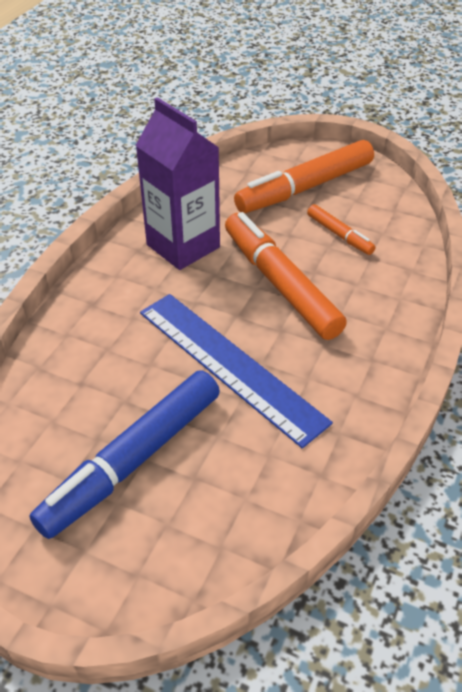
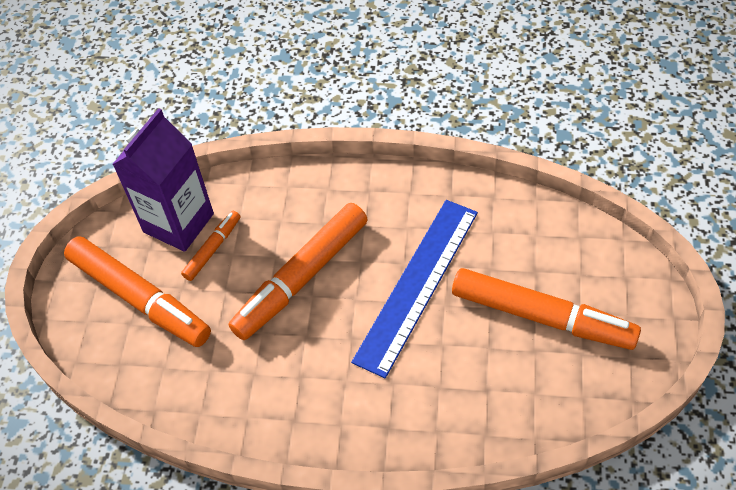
camera: 105 degrees left, 10 degrees up
blue marker [30,370,220,539] -> orange marker [452,268,641,350]
purple carton [135,97,220,270] -> purple carton moved to [112,108,214,252]

